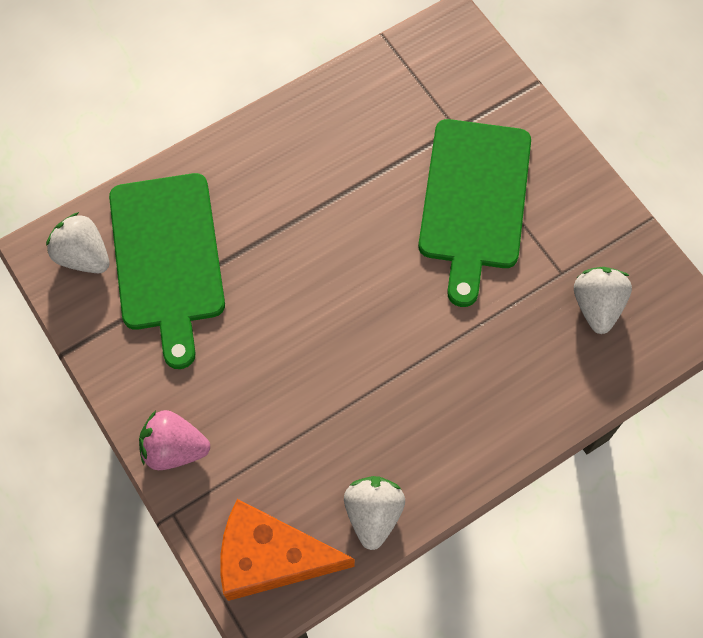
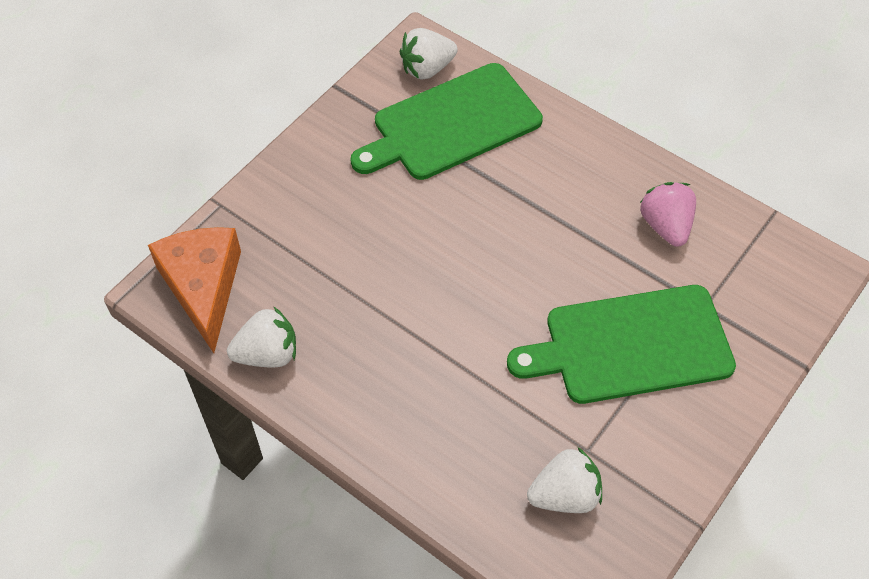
camera: 70 degrees right, 10 degrees down
white strawberry [46,212,110,273] -> white strawberry turned 135 degrees counterclockwise [400,28,458,80]
pink strawberry [139,410,210,470] -> pink strawberry moved to [640,182,696,247]

